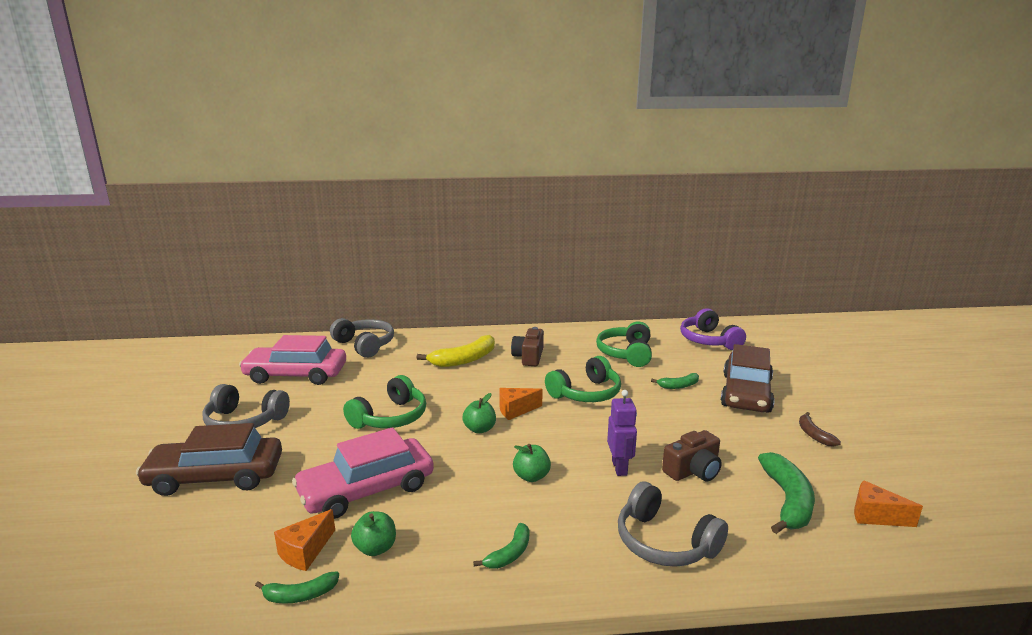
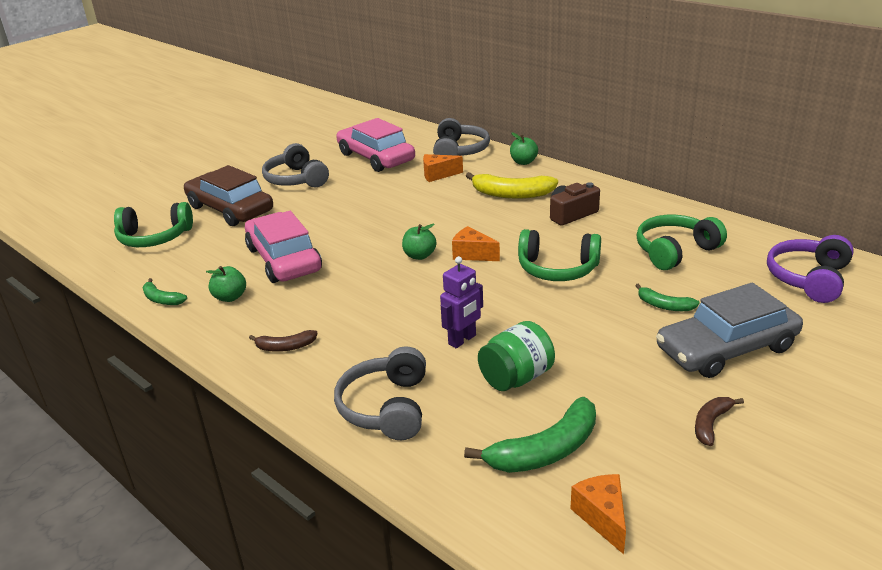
camera: 50 degrees right, 10 degrees up
orange cheese [274,509,335,571] -> orange cheese moved to [423,154,463,182]
pink car [292,427,434,519] -> pink car turned 45 degrees clockwise [245,211,322,283]
green headphones [343,375,426,429] -> green headphones moved to [114,202,193,247]
green banana [473,523,529,569] -> brown banana [249,330,317,352]
green apple [513,444,551,482] -> green apple moved to [510,133,538,165]
brown camera [662,430,722,481] -> green jar [478,321,555,391]
brown car [721,344,775,413] -> grey car [656,283,803,378]

